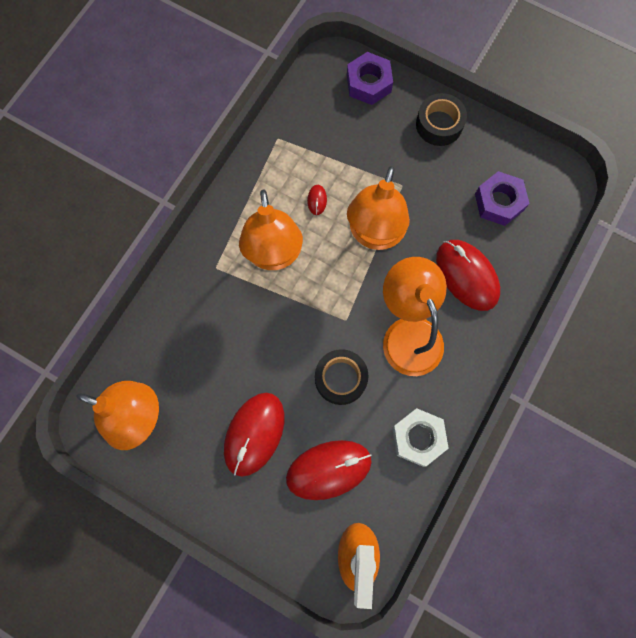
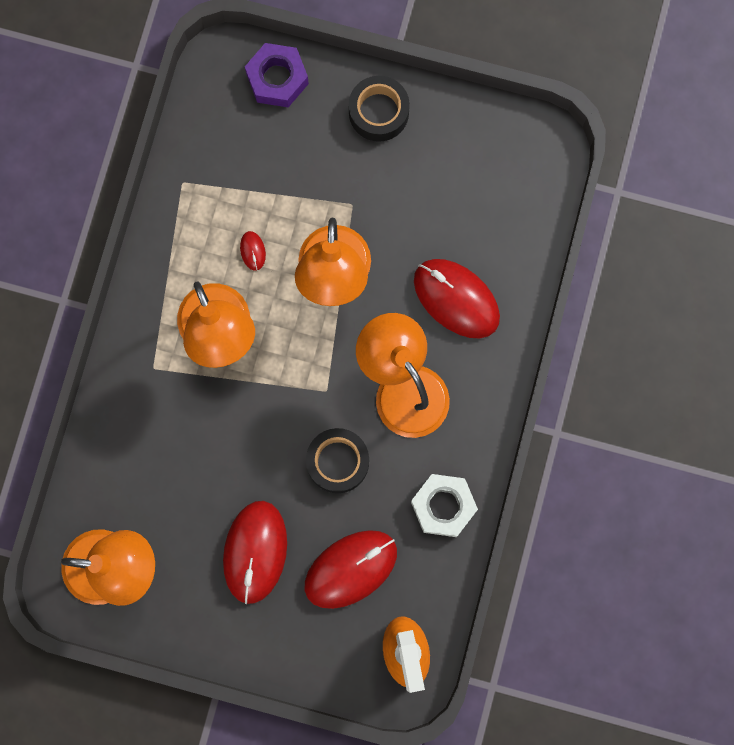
camera: 15 degrees left, 5 degrees up
purple nut [475,171,530,226] -> none

